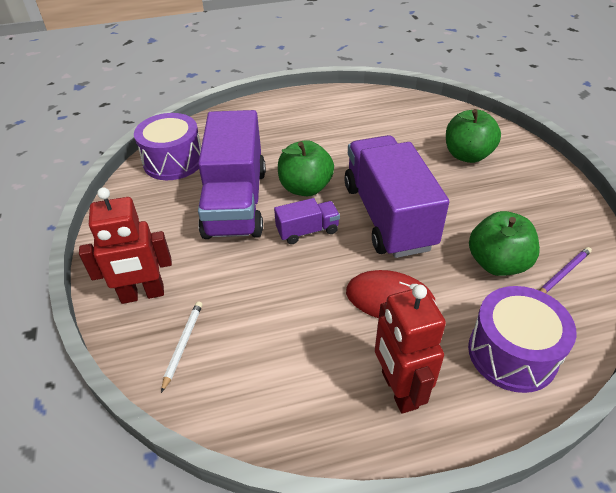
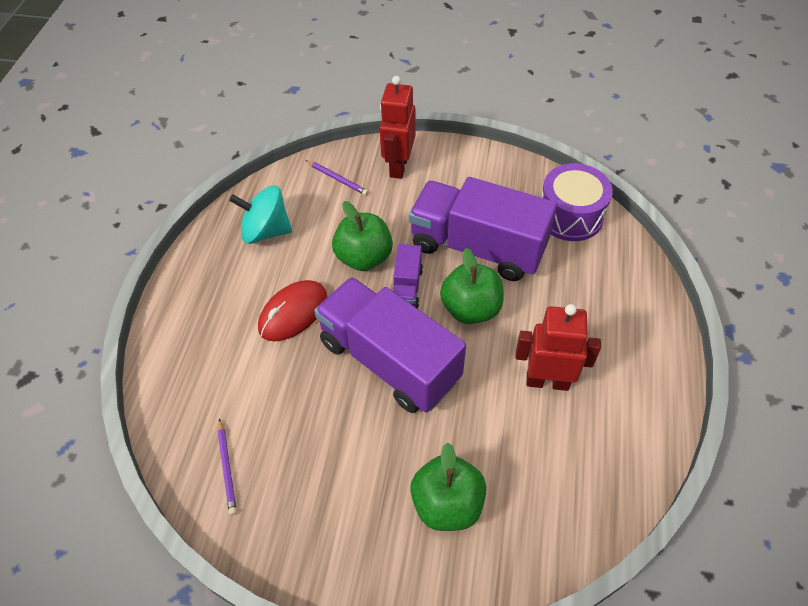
camera: 115 degrees right, 10 degrees up
white pencil [161,301,202,393] -> purple pencil [306,160,368,195]
purple truck [344,135,449,258] -> purple truck turned 150 degrees counterclockwise [314,277,466,413]
red robot [375,284,446,414] -> red robot moved to [515,304,601,391]
purple drum [468,286,577,393] -> none
green apple [469,211,540,276] -> green apple moved to [332,201,393,271]
none -> turquoise spinning top [229,186,292,244]

